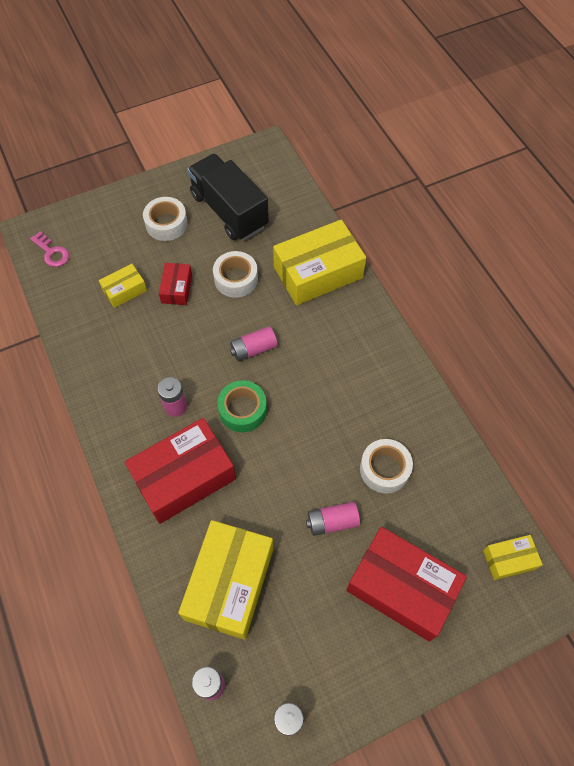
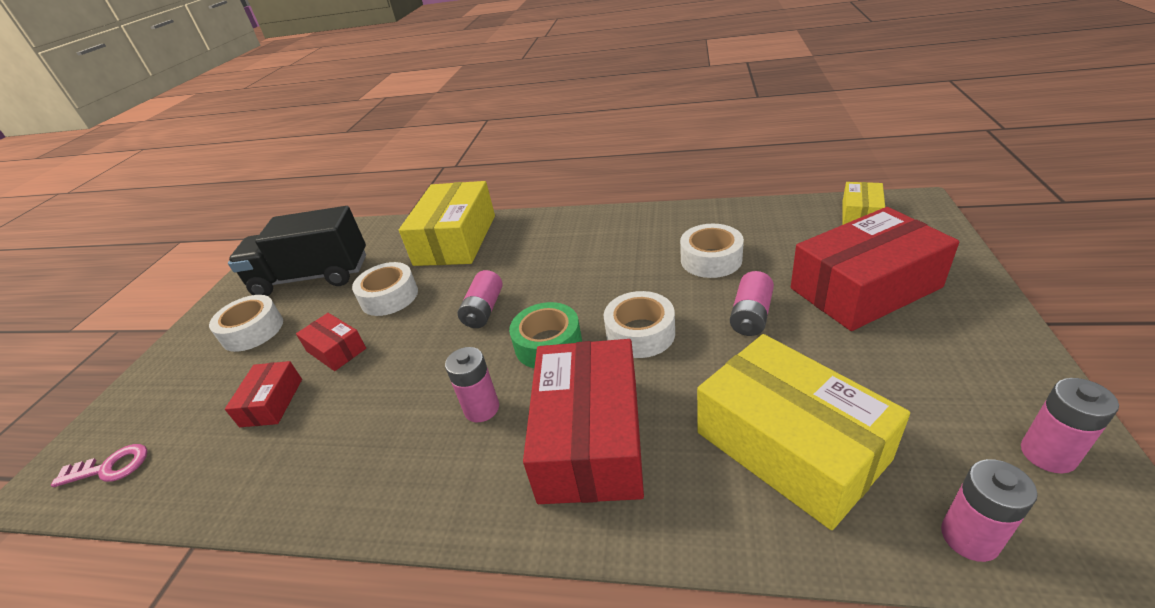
camera: 50 degrees left, 25 degrees down
yellow box [99,264,147,308] -> red box [225,361,302,427]
none -> white tape [604,291,675,358]

